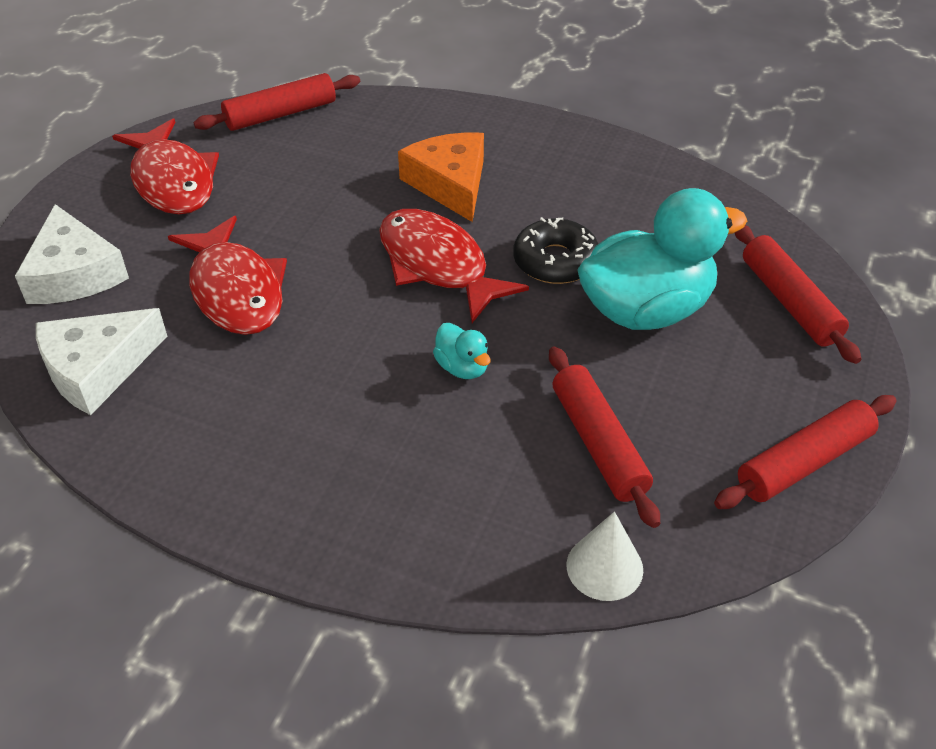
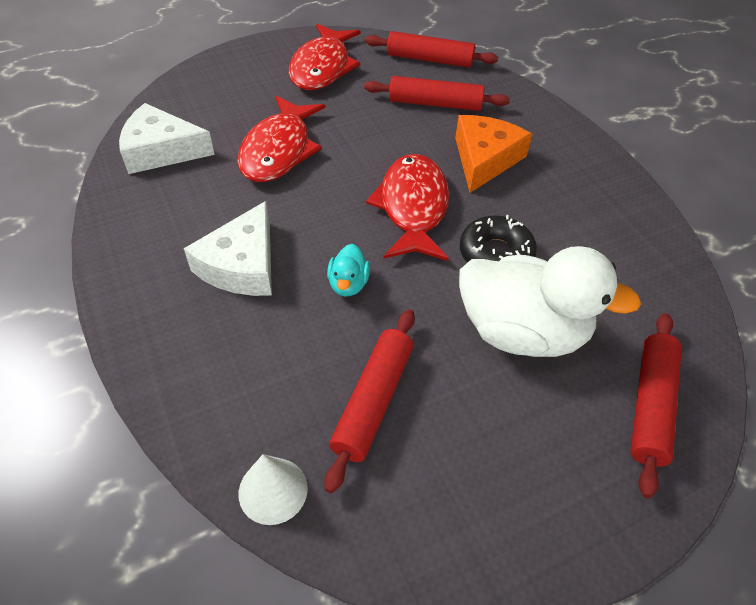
camera: 40 degrees right, 5 degrees up
white cheese [15,204,129,304] -> white cheese moved to [184,201,272,296]
turquoise duck [577,188,747,330] -> white duck [459,246,641,357]
red rolling pin [714,395,896,509] -> red rolling pin moved to [364,76,510,111]

